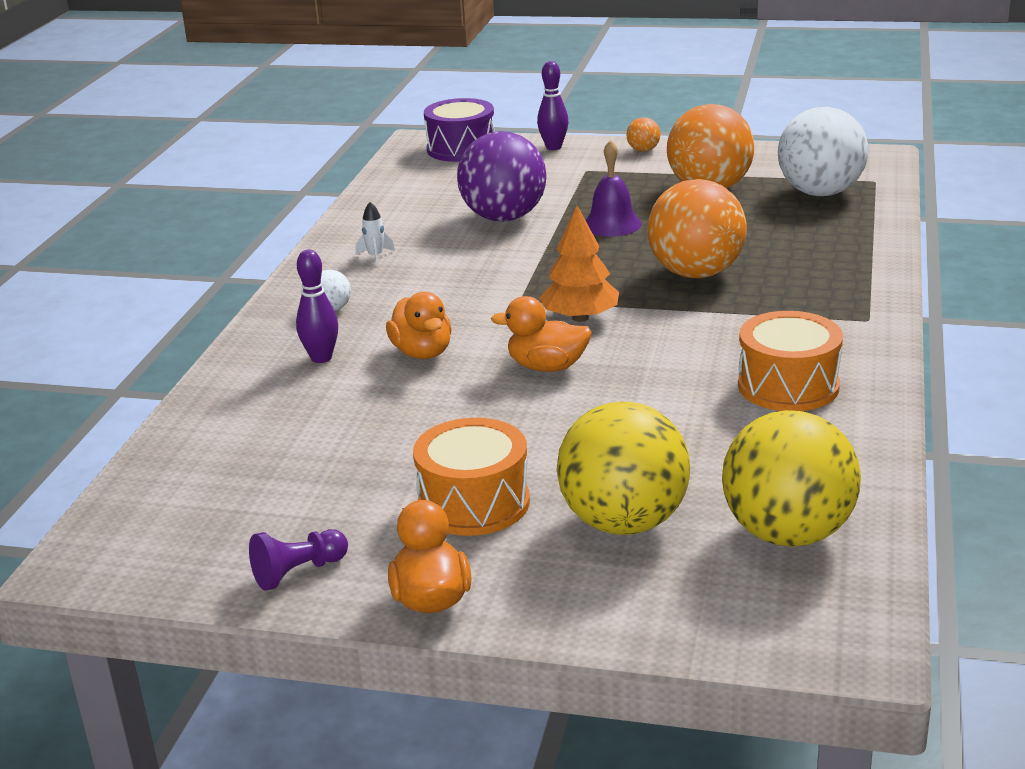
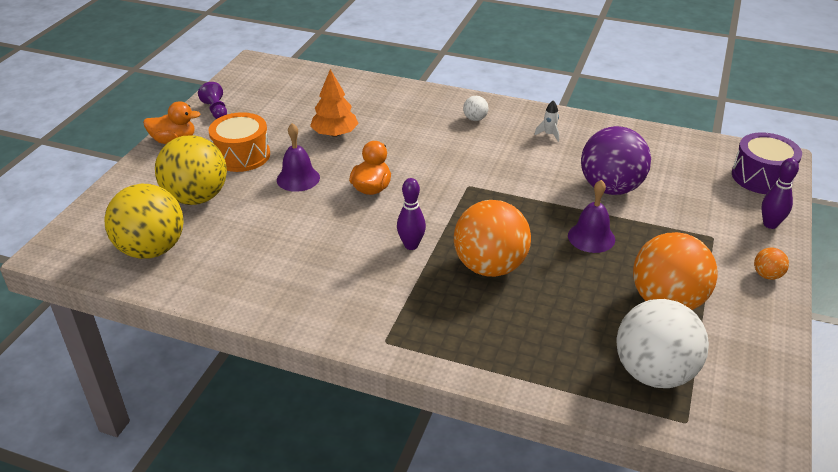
camera: 95 degrees right, 10 degrees up
purple bowling pin [296,250,338,363] -> purple bowling pin moved to [397,178,426,250]
orange duck [386,292,452,359] -> none
orange tree [539,206,619,322] -> orange tree moved to [310,69,359,137]
orange drum [738,311,843,411] -> none
none -> purple bell [277,123,320,192]

